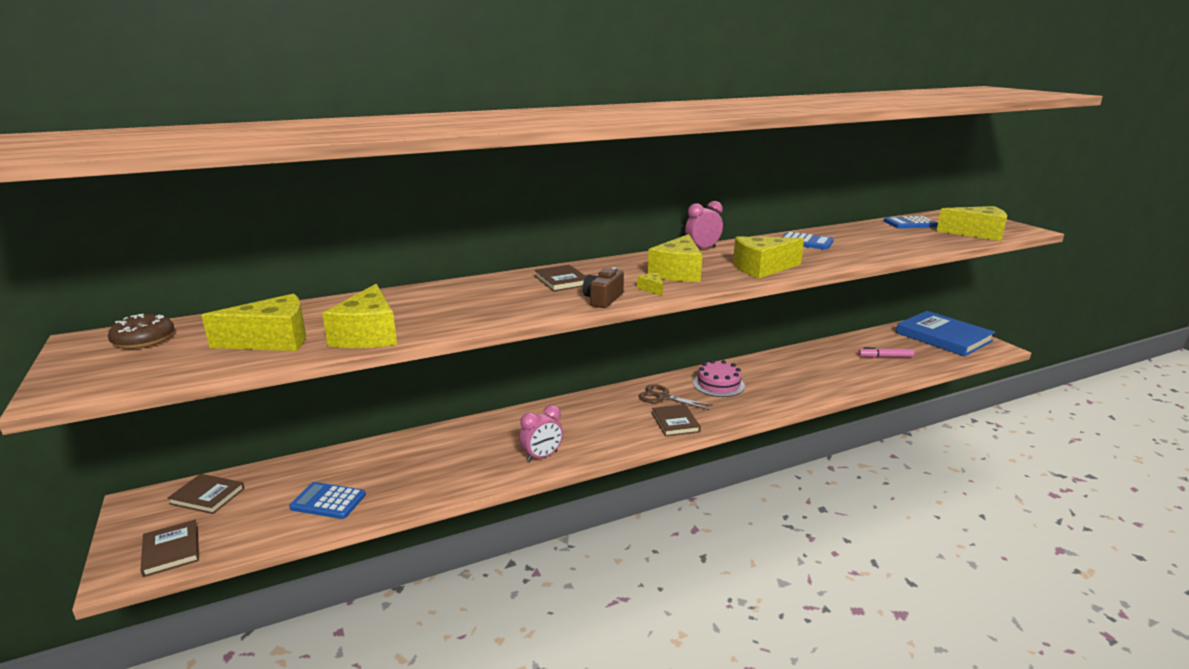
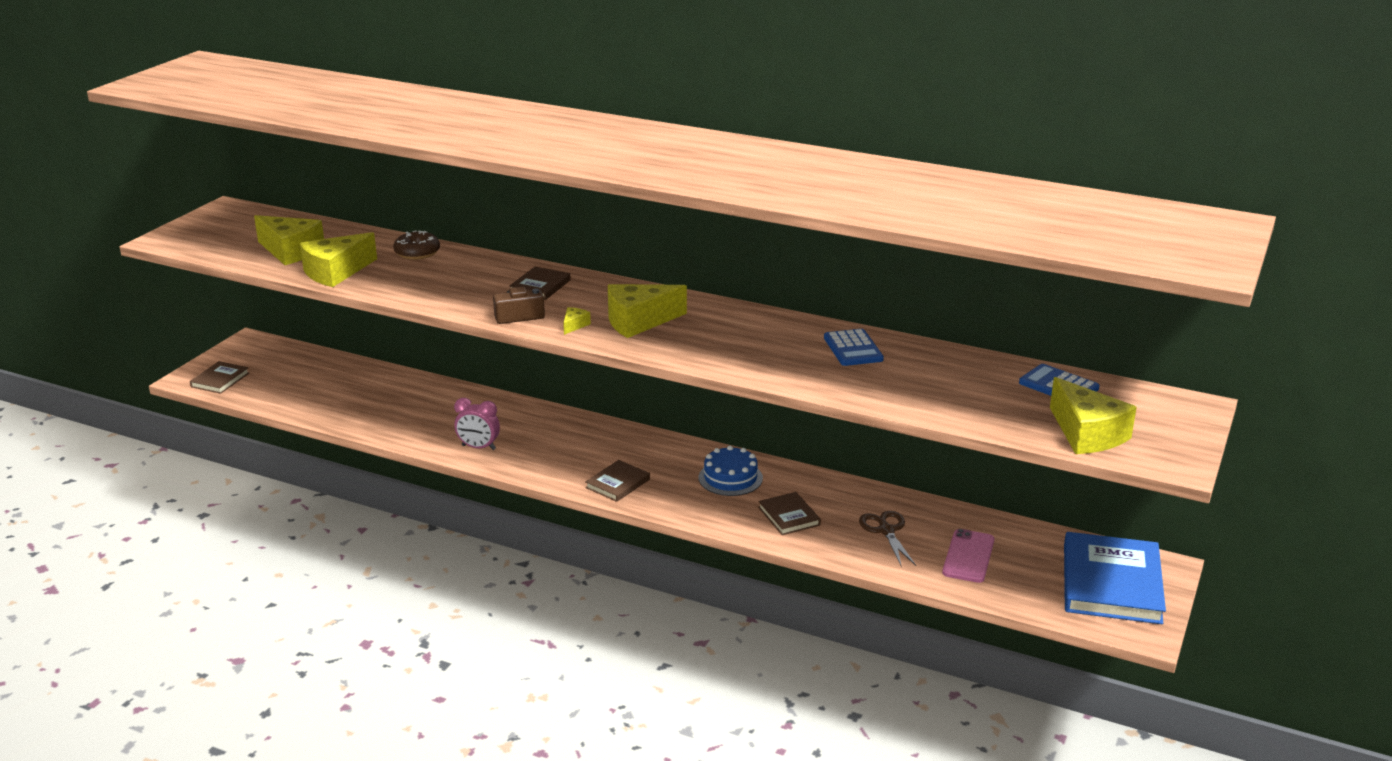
camera: 50 degrees right, 5 degrees up
brown donut [108,314,174,349] -> brown donut moved to [393,230,440,260]
brown book [167,474,245,514] -> brown book moved to [758,492,821,535]
blue calculator [289,482,366,519] -> none
brown scissors [638,384,713,410] -> brown scissors moved to [859,511,916,567]
pink clock [685,201,723,248] -> none
pink cake [693,360,745,397] -> blue cake [699,446,763,496]
yellow cheese [733,236,804,279] -> none
pink marker [858,347,915,358] -> pink phone [942,529,994,583]

